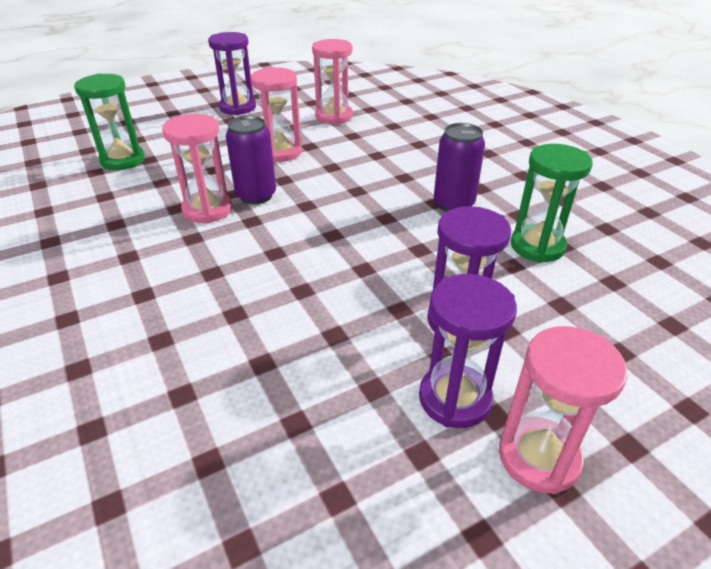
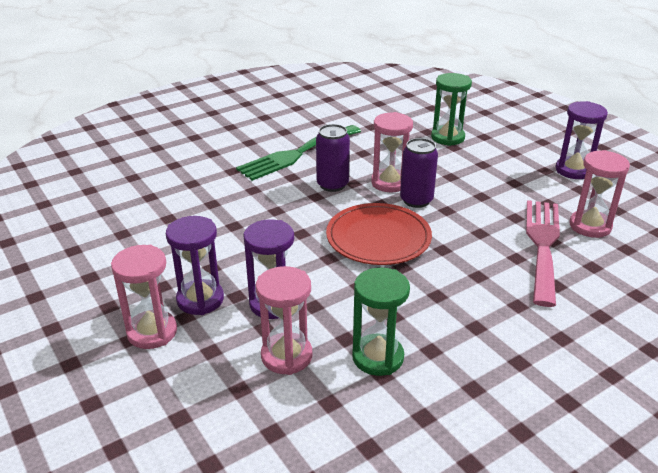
camera: 85 degrees right, 5 degrees down
pink hourglass [250,67,302,162] -> pink hourglass moved to [256,266,312,375]
purple can [434,123,485,212] -> purple can moved to [316,124,350,192]
none -> green fork [236,125,361,181]
none -> red plate [326,203,432,265]
none -> pink fork [526,200,560,307]

